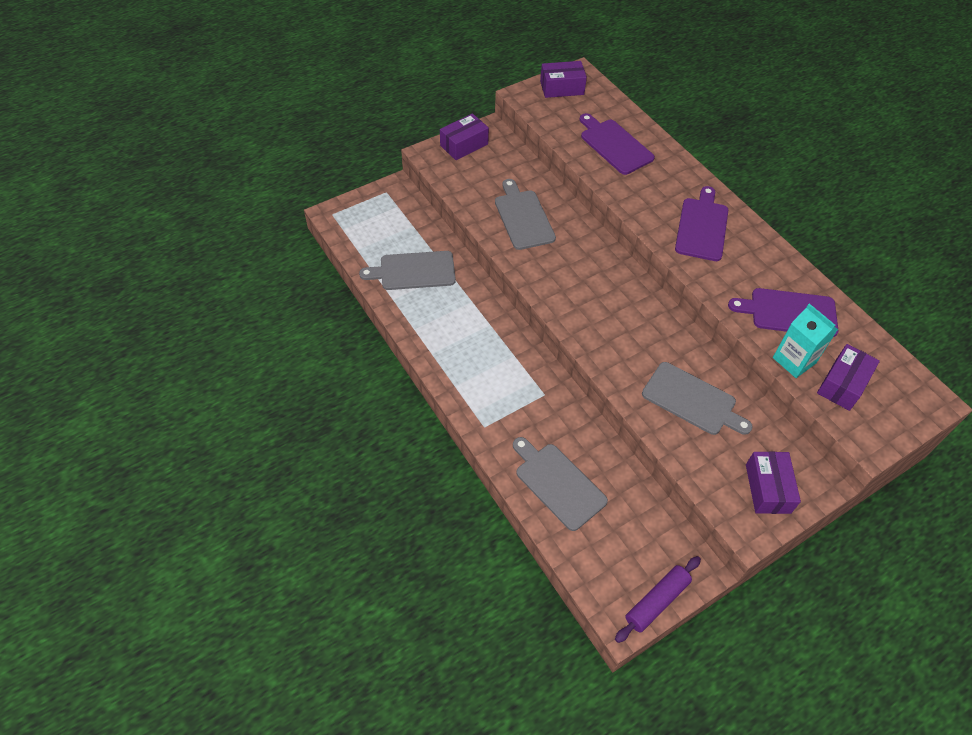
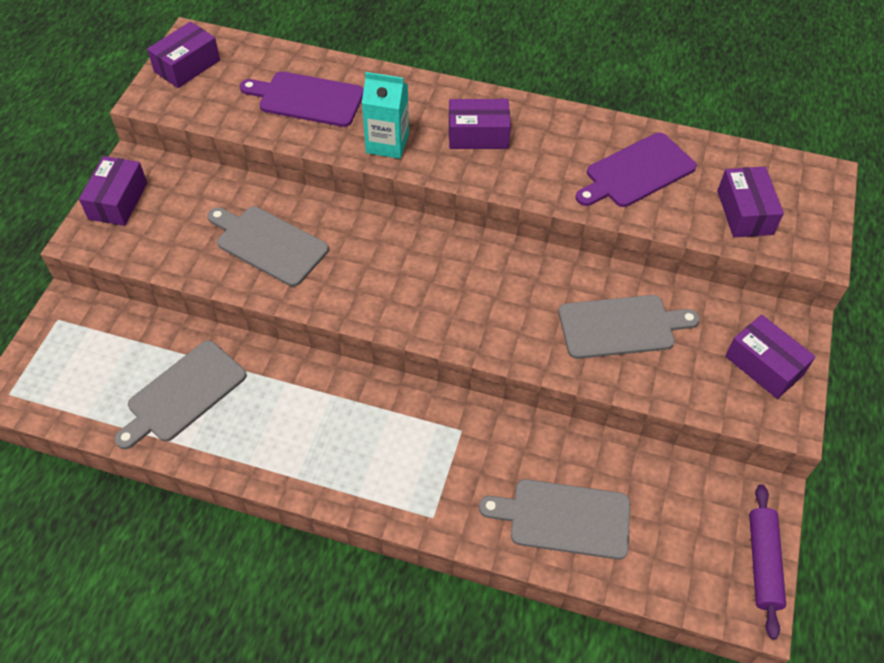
camera: 40 degrees left, 0 degrees up
purple cutting board [675,186,728,261] -> purple box [449,99,511,149]
turquoise carton [773,304,838,378] -> turquoise carton moved to [362,72,409,159]

